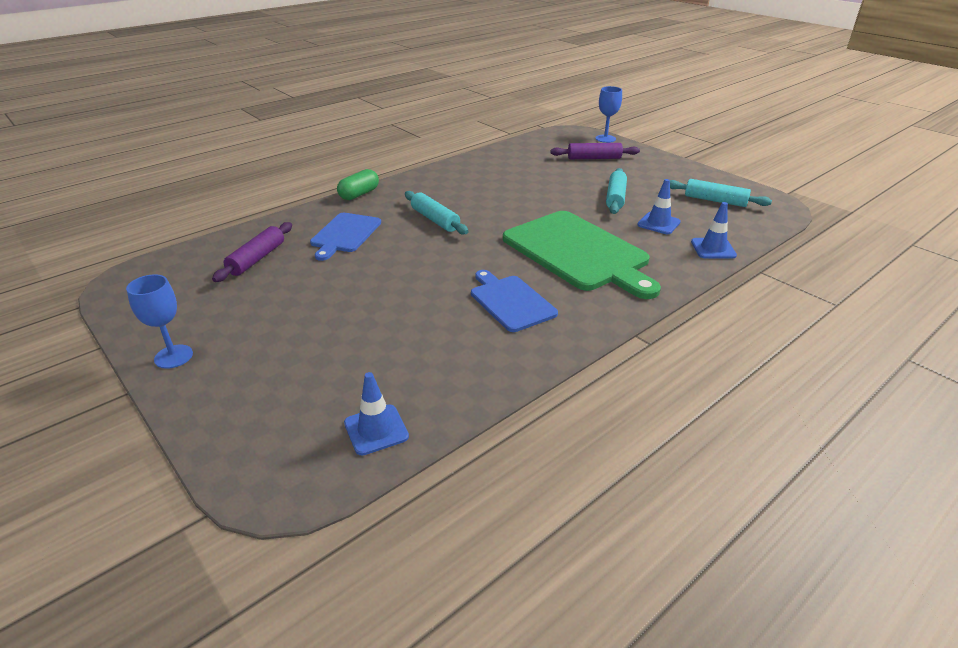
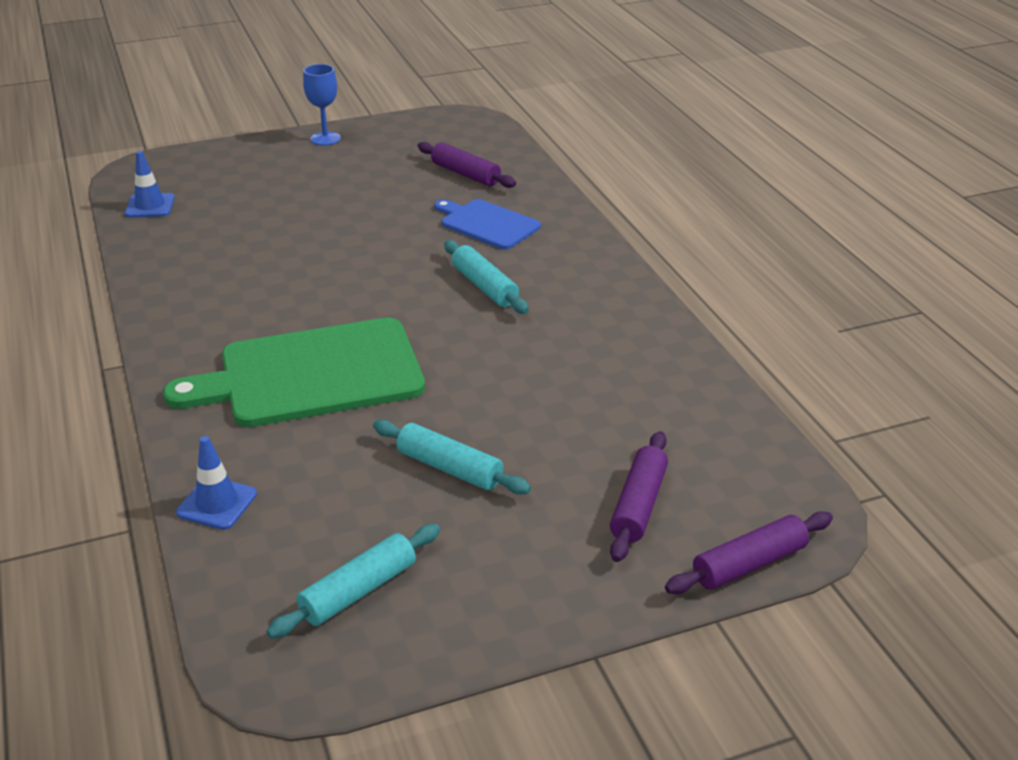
camera: 110 degrees right, 0 degrees up
green capsule [337,169,379,200] -> none
turquoise rolling pin [405,191,469,235] -> turquoise rolling pin turned 75 degrees clockwise [444,240,529,314]
blue cutting board [471,270,558,332] -> none
blue goblet [595,86,622,143] -> purple rolling pin [665,511,833,594]
blue traffic cone [637,179,681,234] -> none

